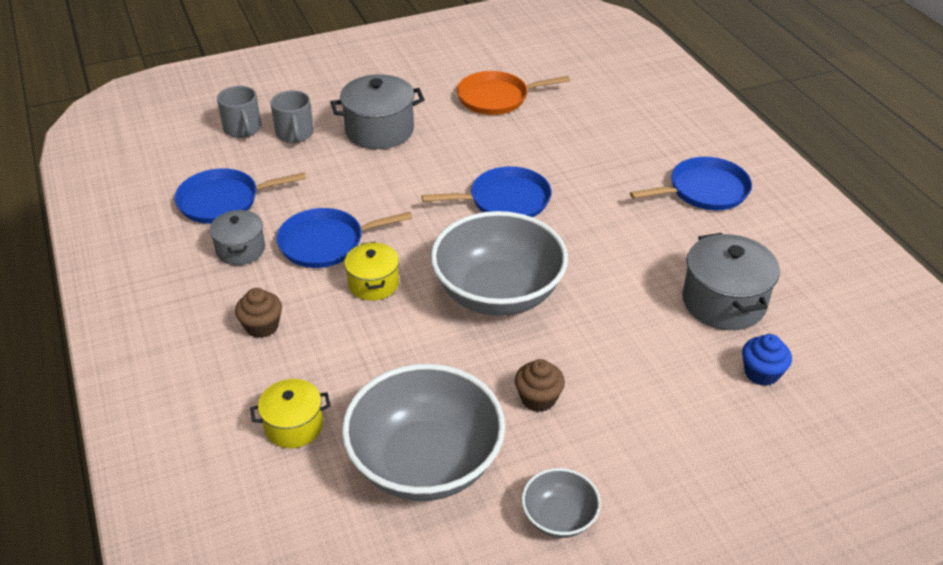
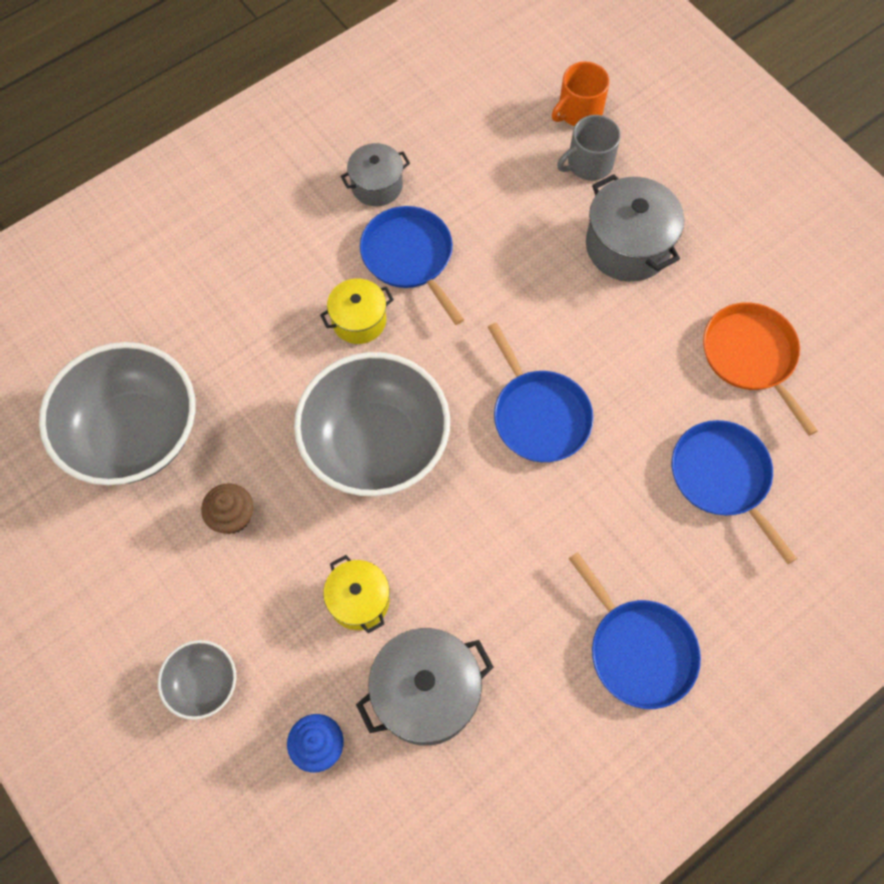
camera: 75 degrees right, 25 degrees up
blue pan [175,168,306,224] -> blue pan moved to [672,420,797,564]
grey mug [217,86,261,138] -> orange mug [552,61,610,126]
brown cupcake [235,288,282,338] -> none
yellow pot [250,379,331,448] -> yellow pot moved to [323,555,390,633]
grey bowl [521,468,601,538] -> grey bowl moved to [158,640,236,720]

